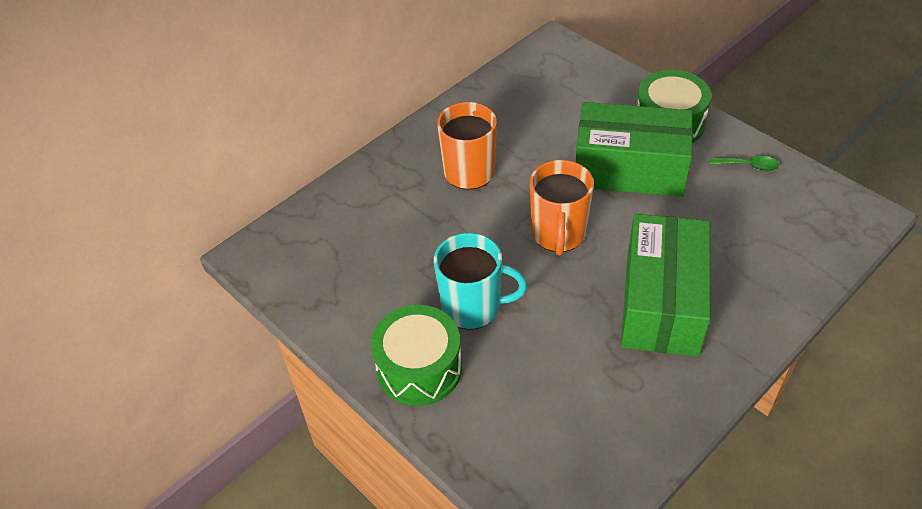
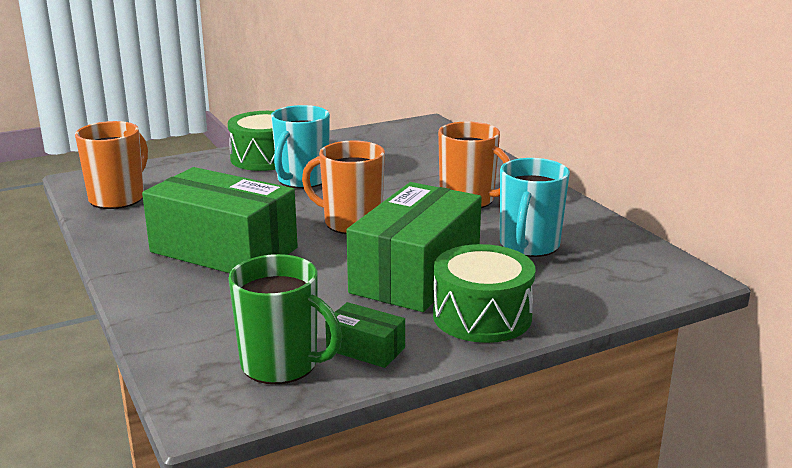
camera: 105 degrees right, 25 degrees down
green spoon [709,156,779,172] -> green box [325,302,405,368]
none -> orange mug [75,121,148,209]
none -> green mug [228,254,342,384]
none -> turquoise mug [500,158,570,257]

